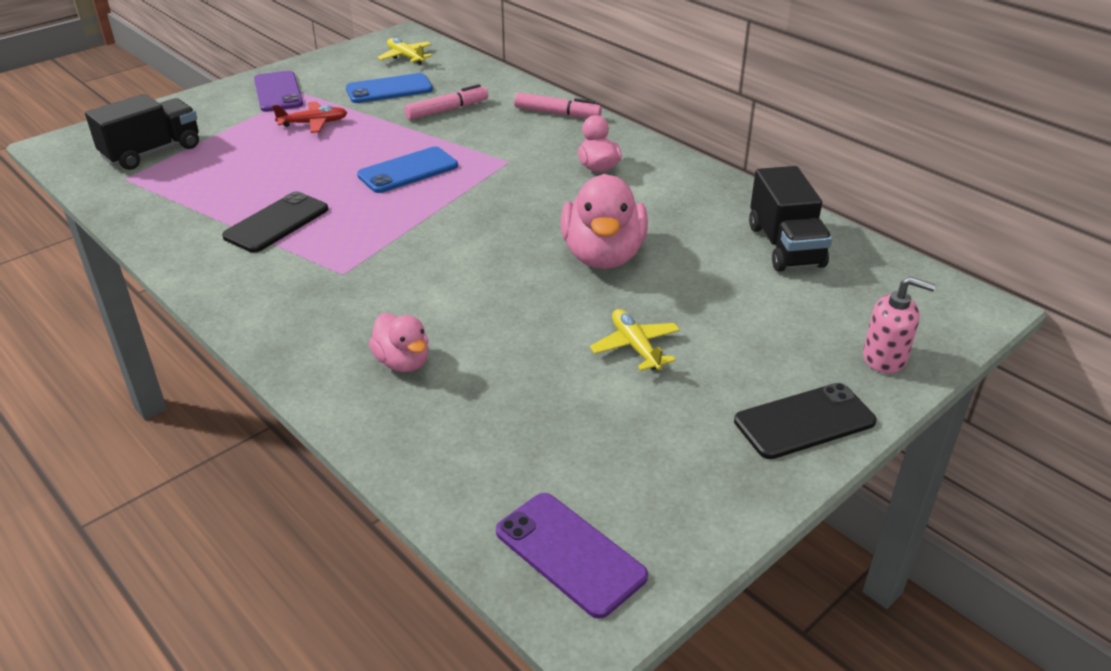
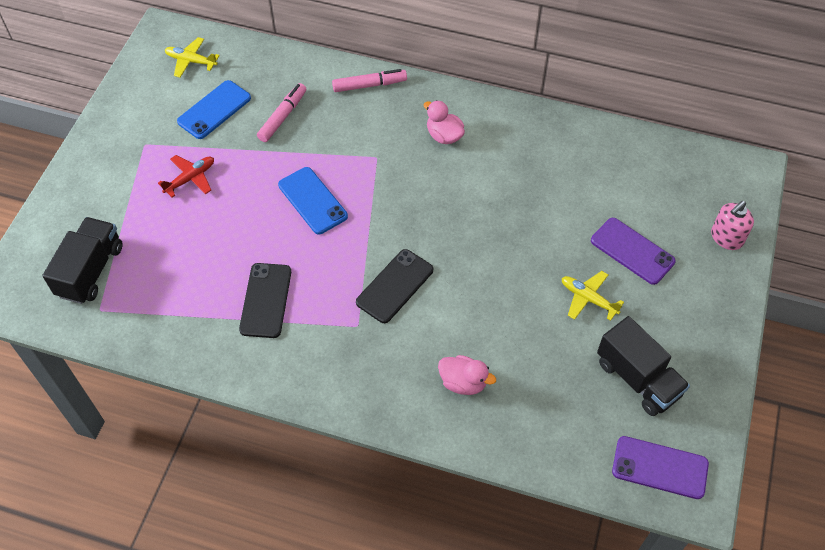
camera: 30 degrees left, 20 degrees up
purple phone [254,71,303,112] -> purple phone moved to [591,218,676,285]
blue phone [357,147,458,193] -> blue phone turned 60 degrees counterclockwise [278,167,348,234]
pink duck [561,174,648,269] -> none
black phone [734,383,877,459] -> black phone moved to [356,249,433,323]
black truck [749,166,832,271] -> black truck moved to [597,316,690,416]
pink soap dispenser [863,277,936,373] -> pink soap dispenser turned 150 degrees clockwise [711,201,754,250]

